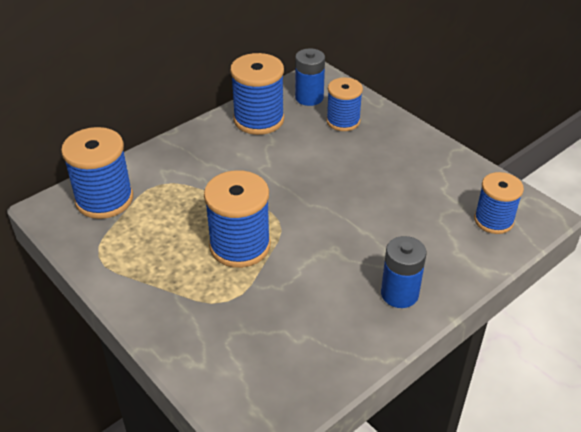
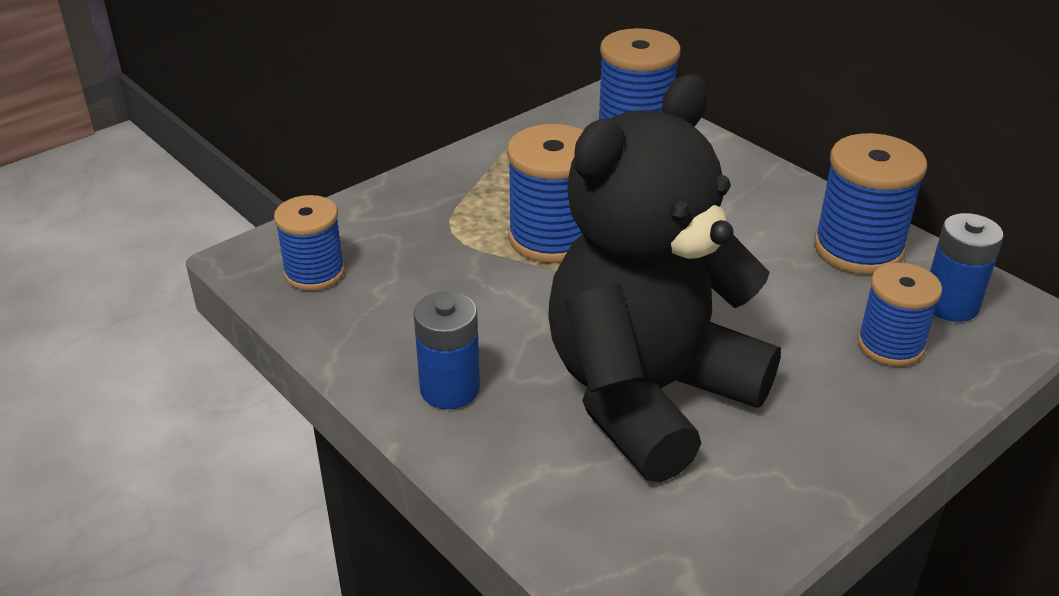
camera: 90 degrees right, 5 degrees down
blue spool [474,172,524,234] -> blue spool moved to [274,195,345,291]
none -> black teddy bear [548,74,781,483]

